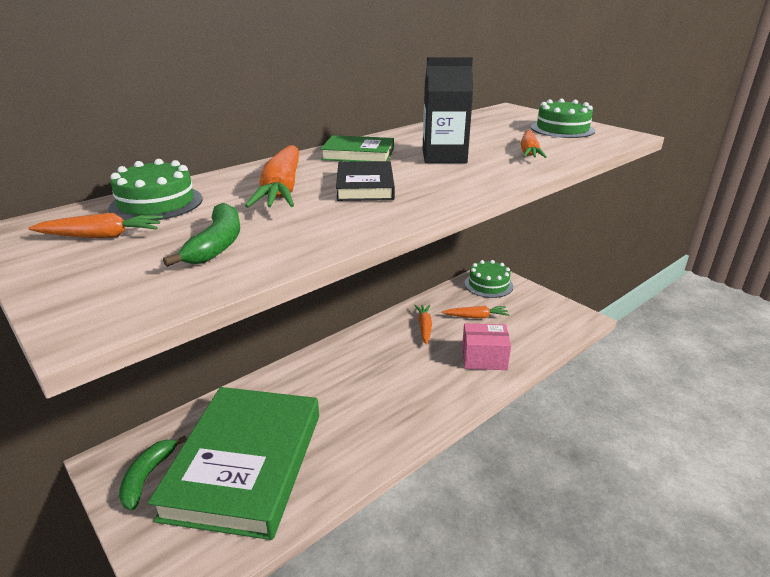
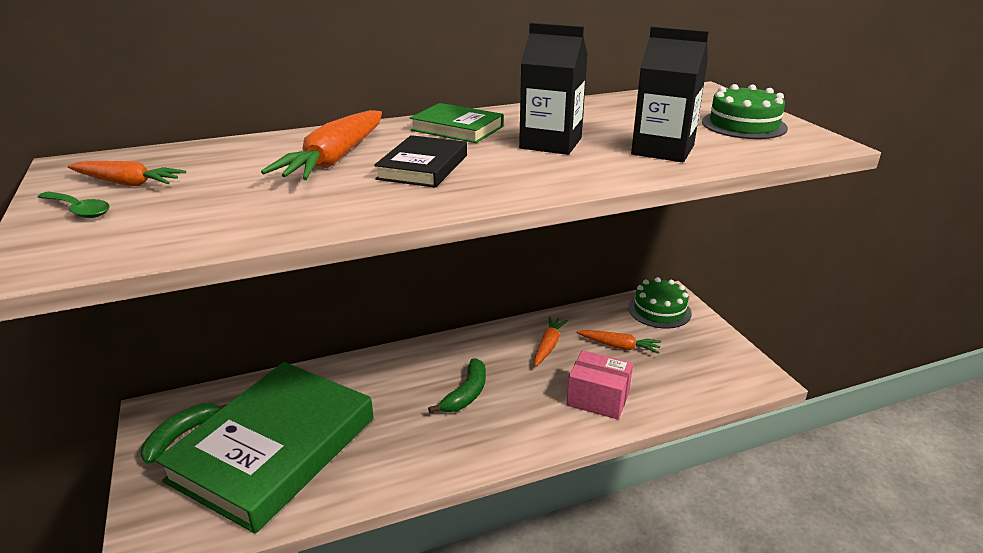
camera: 20 degrees right, 0 degrees up
green cake [109,159,203,221] -> none
green banana [163,203,240,267] -> green banana moved to [428,358,486,413]
orange carrot [521,130,547,158] -> black carton [631,27,709,162]
none -> green spoon [38,192,110,218]

